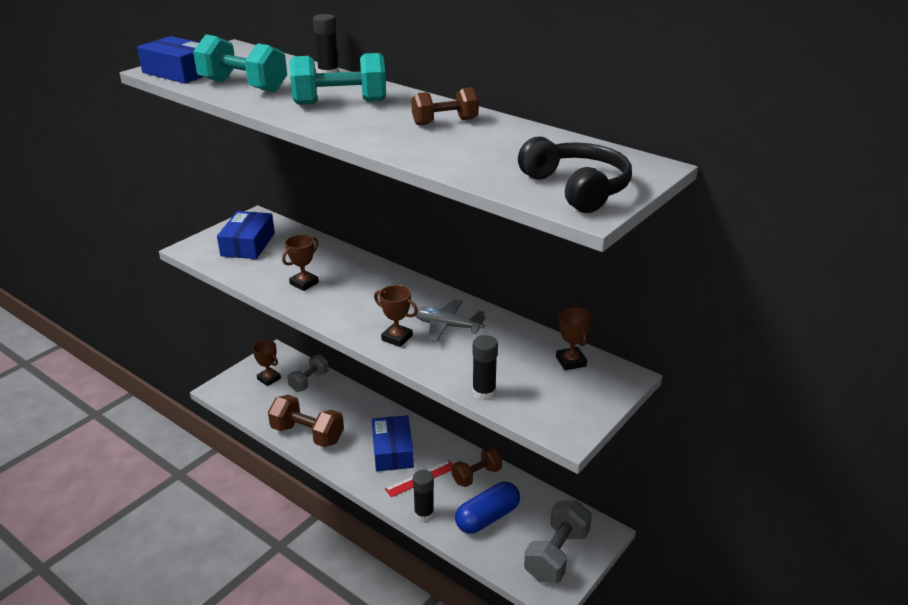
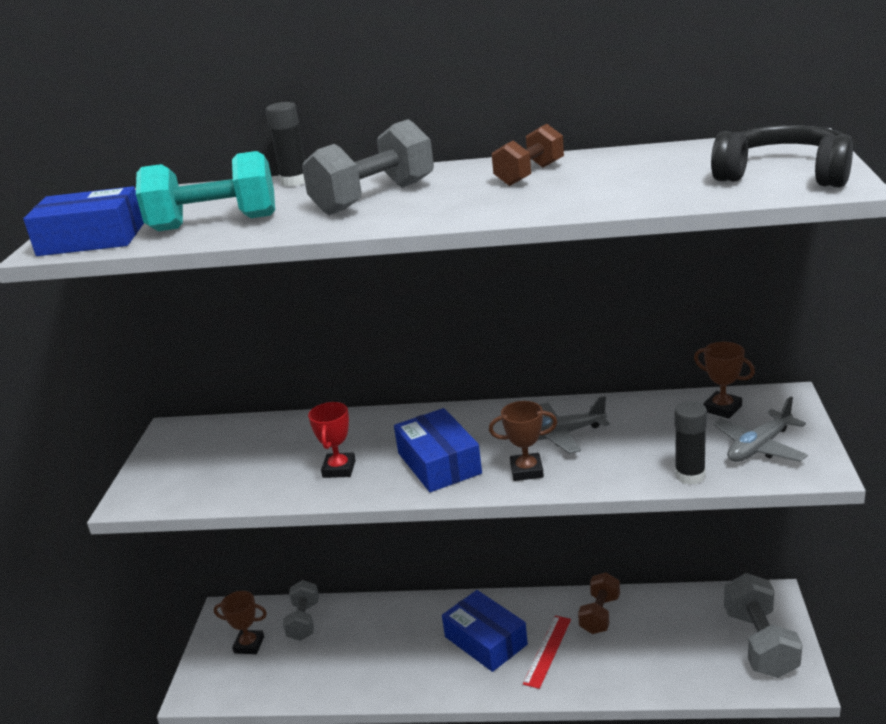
camera: 30 degrees left, 5 degrees down
blue box [217,211,275,259] -> blue box moved to [394,408,482,492]
brown dumbbell [268,395,344,447] -> none
brown trophy [282,234,319,291] -> red trophy [308,402,356,478]
turquoise dumbbell [290,53,386,105] -> grey dumbbell [302,119,434,215]
black glue stick [413,470,434,522] -> none
blue capsule [455,482,520,534] -> none
none -> grey plane [713,397,808,462]

